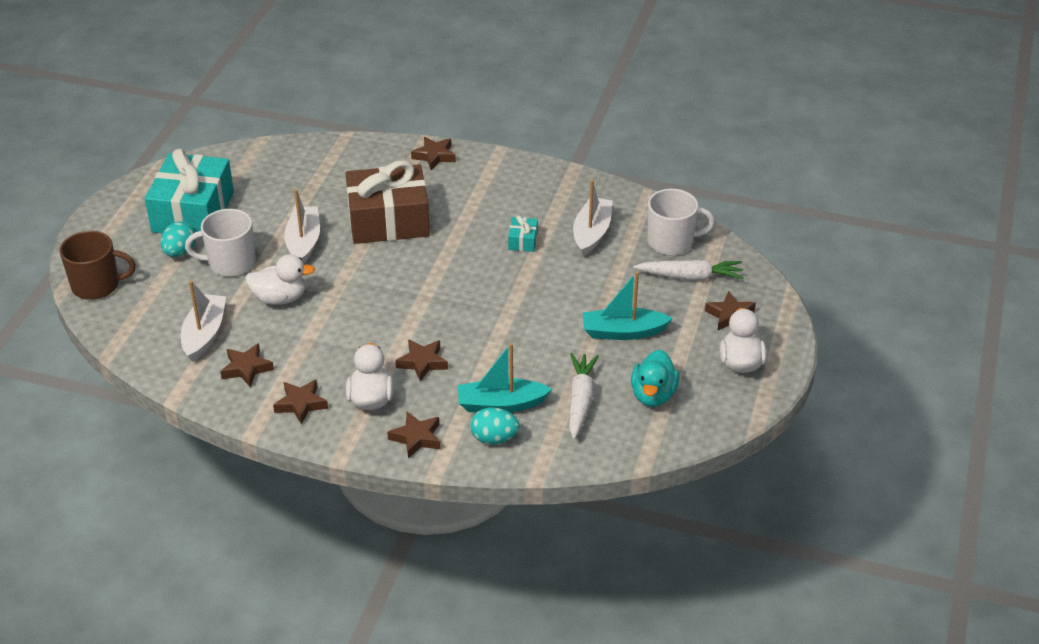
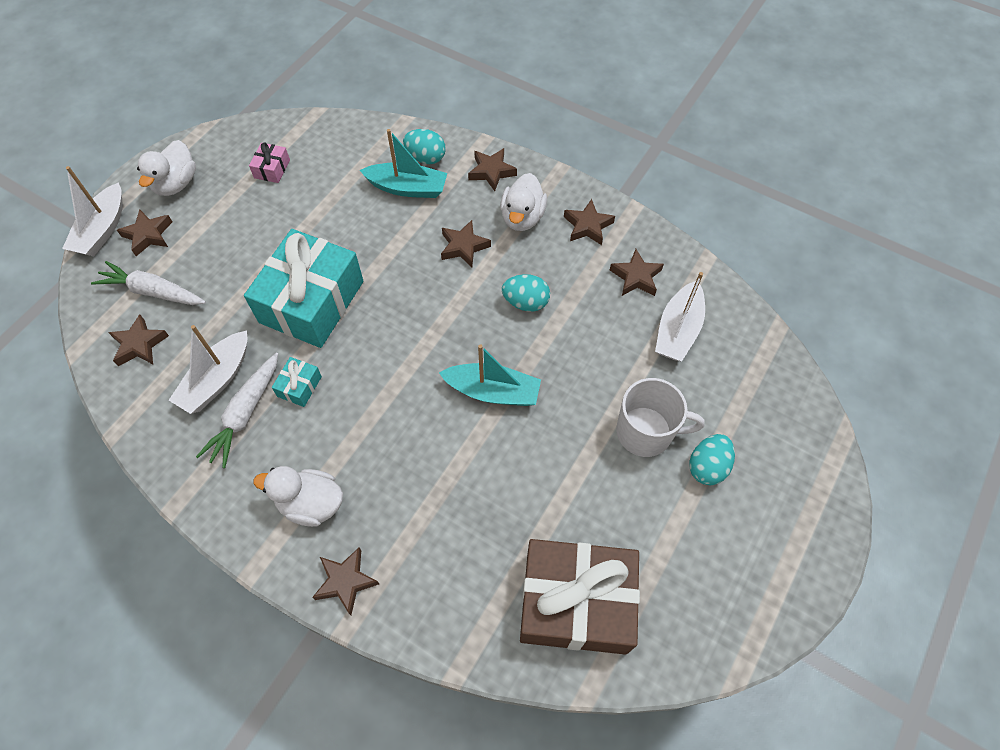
camera: 165 degrees left, 20 degrees up
brown mug [60,231,136,300] -> none
turquoise gift [145,149,234,233] -> turquoise gift moved to [244,229,363,348]
white duck [245,254,315,305] -> white duck moved to [253,466,343,527]
white boat [284,189,320,264] -> white boat moved to [62,166,123,256]
brown gift [346,160,430,244] -> brown gift moved to [520,539,640,655]
white carrot [569,353,599,439] -> white carrot moved to [196,353,278,468]
turquoise boat [583,271,673,340] -> turquoise boat moved to [439,344,541,406]
turquoise duck [631,350,680,407] -> pink gift [249,142,290,183]
white mug [647,189,715,255] -> brown star [108,314,169,366]
none -> turquoise egg [502,274,550,312]

